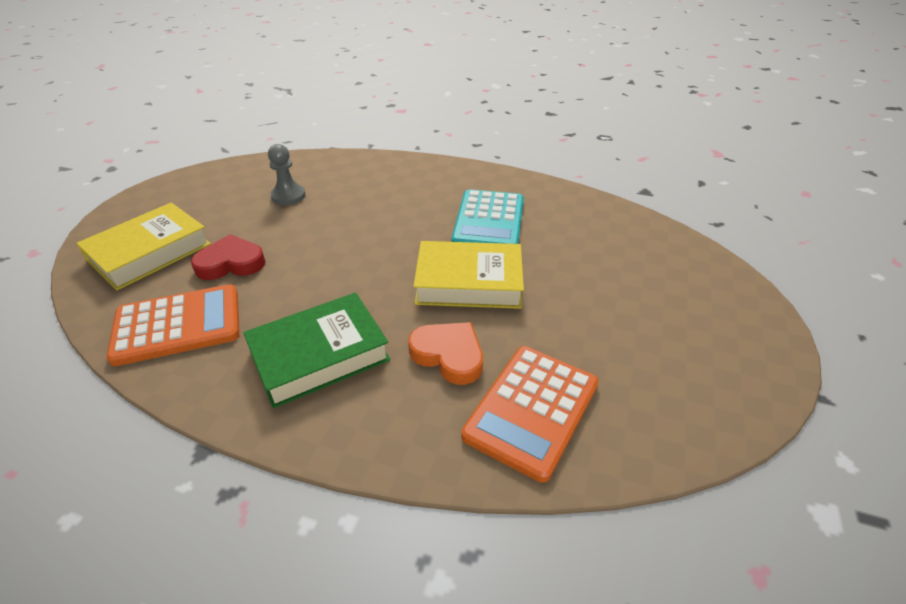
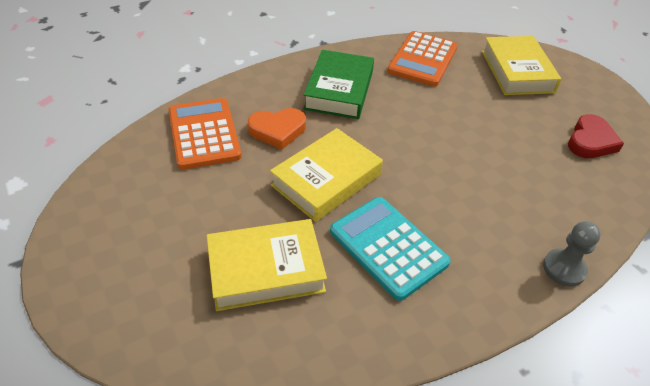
camera: 130 degrees right, 5 degrees up
red heart [191,234,266,280] -> red heart moved to [568,114,624,158]
grey pawn [268,144,306,205] -> grey pawn moved to [543,221,601,286]
none -> yellow book [207,219,327,311]

